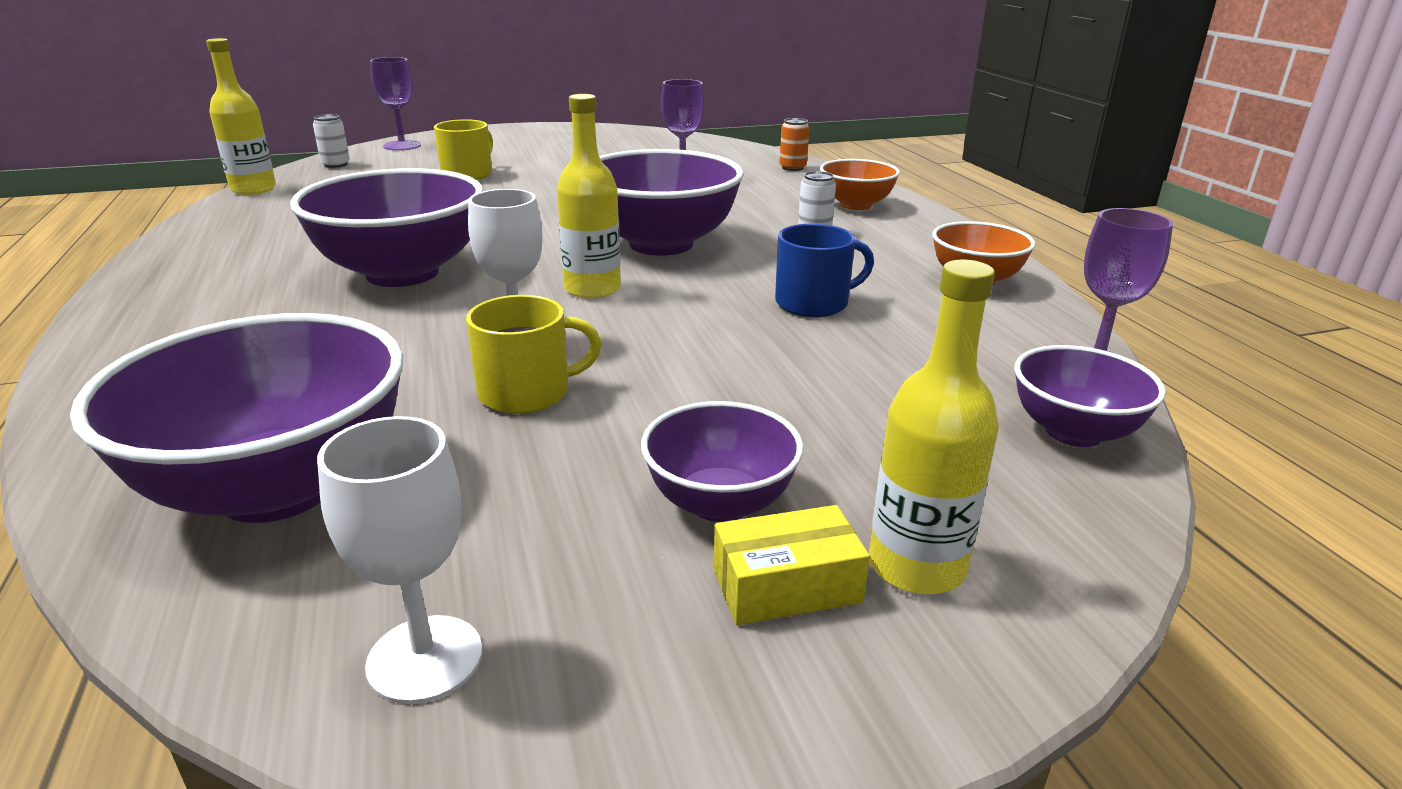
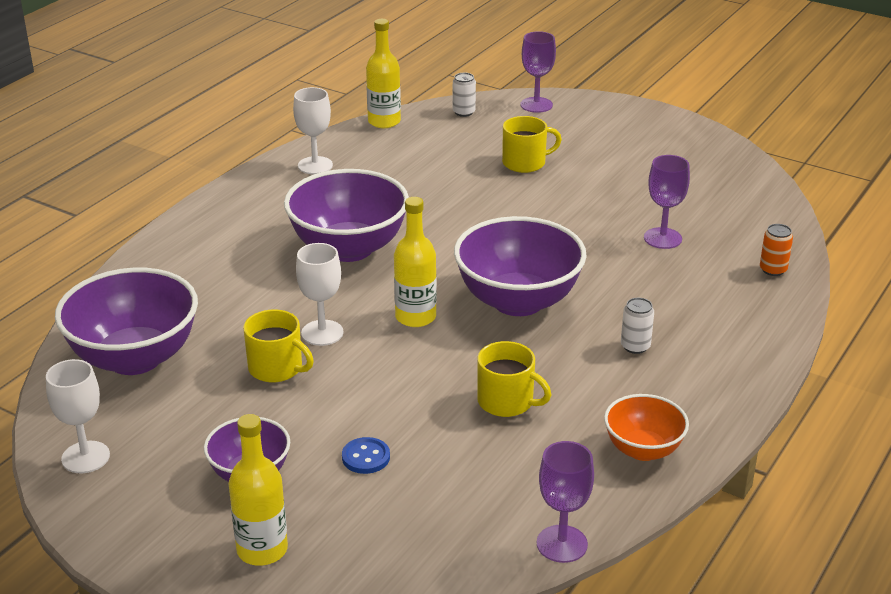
camera: 50 degrees right, 5 degrees up
yellow box [714,505,870,625] -> none
blue mug [775,224,874,317] -> yellow mug [477,341,551,417]
orange bowl [820,159,900,210] -> none
purple bowl [1014,345,1166,447] -> none
none -> white goblet [293,87,333,174]
none -> blue button [342,437,390,474]

